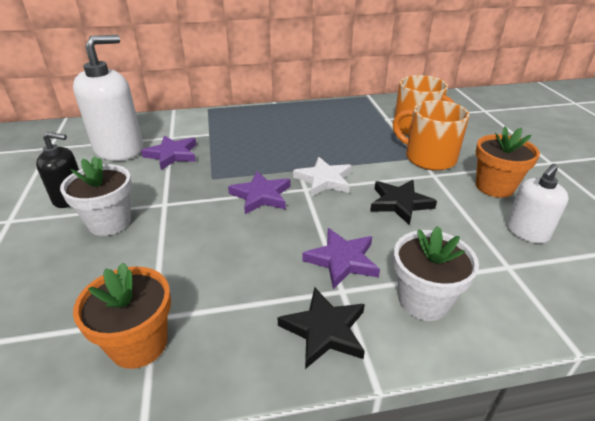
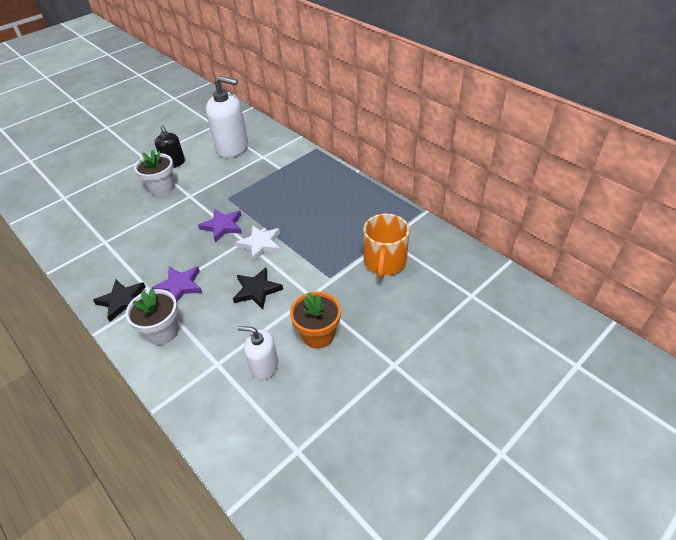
camera: 60 degrees right, 10 degrees up
orange flower pot [73,262,171,369] -> none
purple star [141,136,197,170] -> none
orange mug [393,100,470,171] -> none

